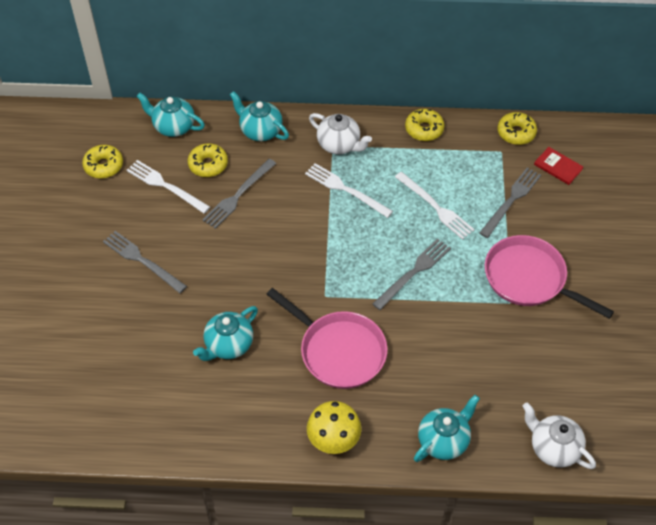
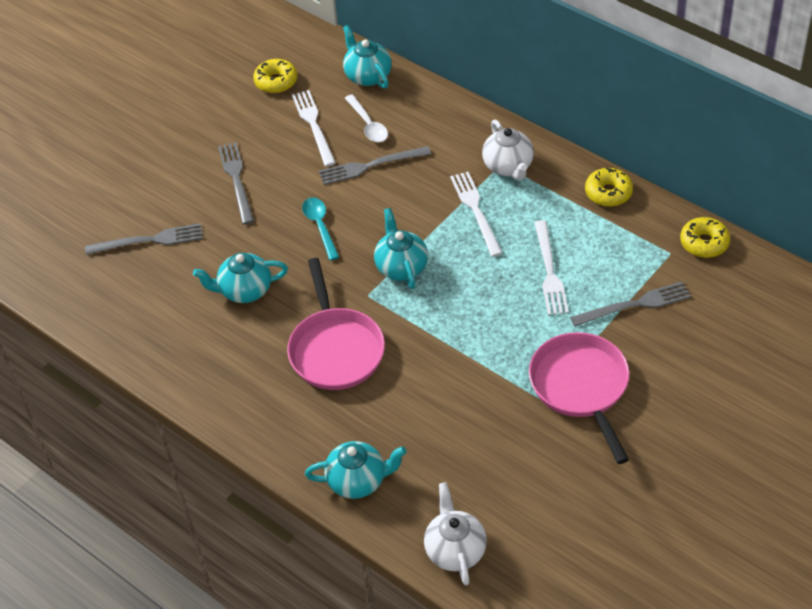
camera: 40 degrees right, 5 degrees down
yellow donut [188,143,228,177] -> white spoon [345,94,388,142]
turquoise teapot [230,91,289,141] -> turquoise teapot moved to [374,208,428,289]
yellow mushroom [307,401,361,454] -> none
grey fork [372,239,451,310] -> grey fork moved to [85,223,203,255]
red book [534,147,583,185] -> none
none -> turquoise spoon [302,197,339,260]

